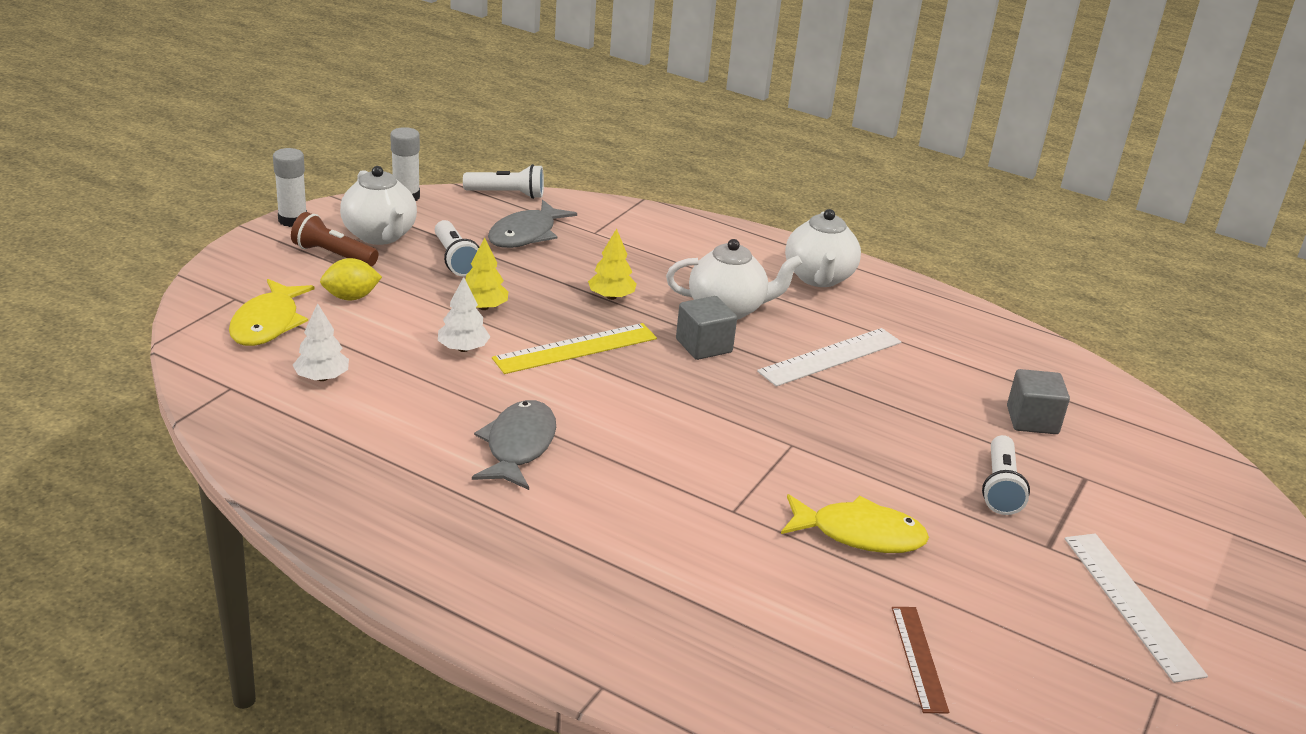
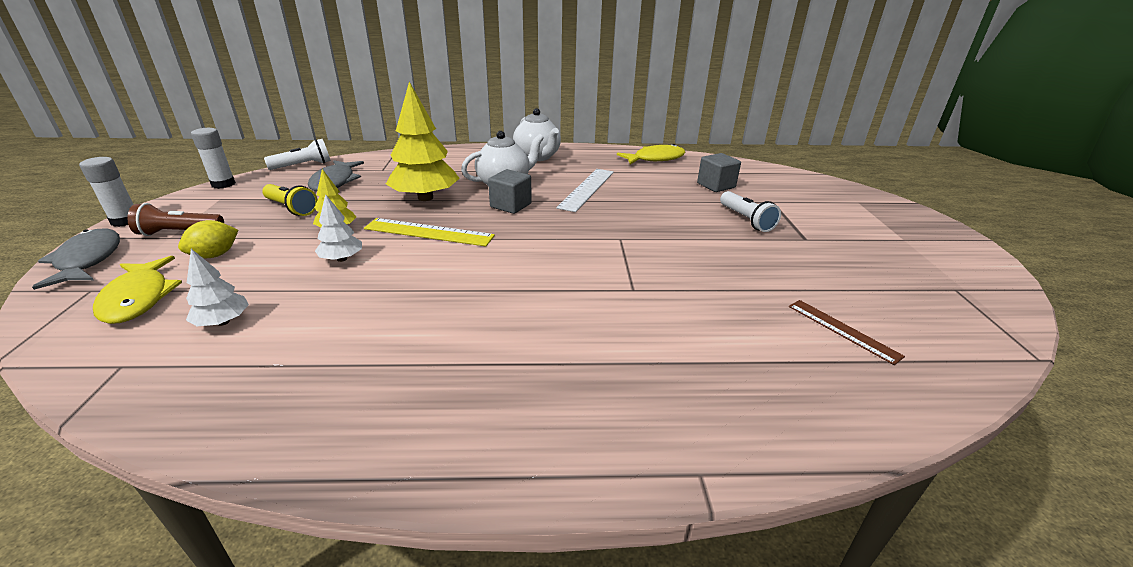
camera: 30 degrees left, 0 degrees up
white teapot [340,166,417,245] -> none
white flashlight [435,220,479,277] -> yellow flashlight [262,184,318,216]
grey fish [472,400,556,490] -> grey fish moved to [32,228,120,290]
yellow ruler [492,323,657,374] -> yellow ruler turned 75 degrees clockwise [364,218,495,247]
yellow tree [588,228,637,300] -> yellow tree [386,82,460,201], size x1.98
yellow fish [781,494,929,553] -> yellow fish moved to [617,144,685,164]
white ruler [1064,534,1208,683] -> none

